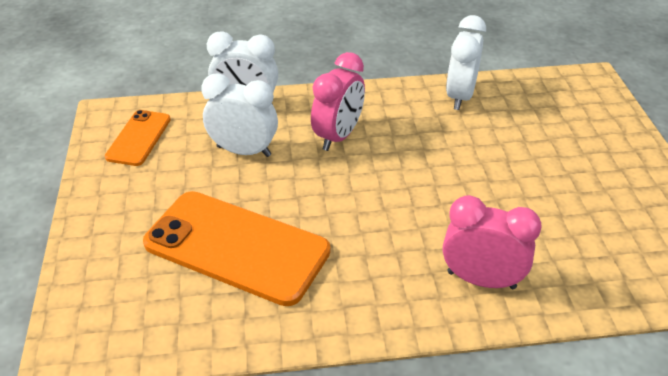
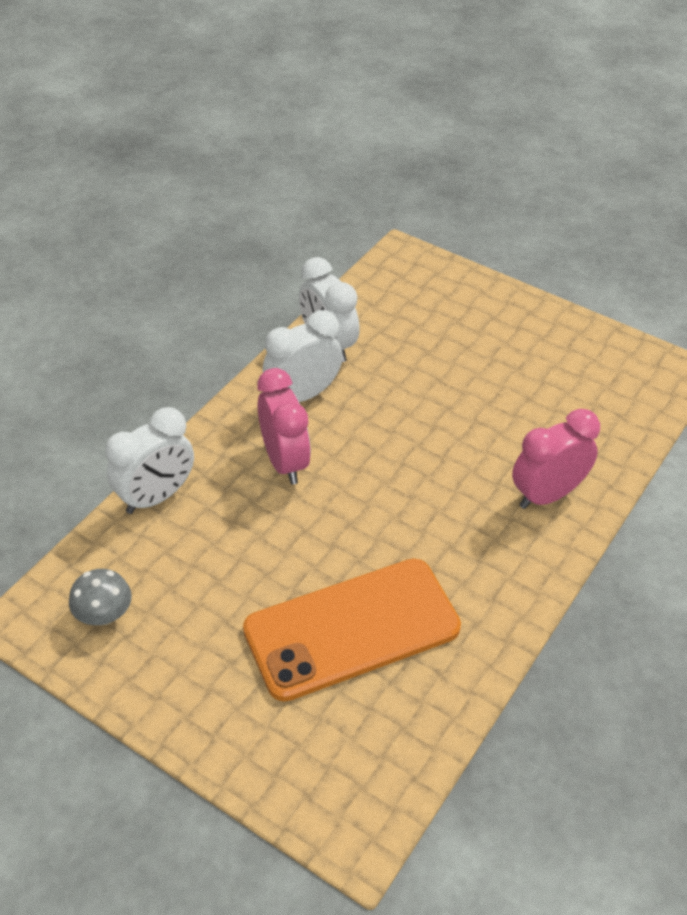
camera: 50 degrees left, 5 degrees up
orange phone [105,110,171,166] -> grey mushroom [69,569,132,625]
white clock [201,73,278,157] -> white clock moved to [263,310,343,402]

